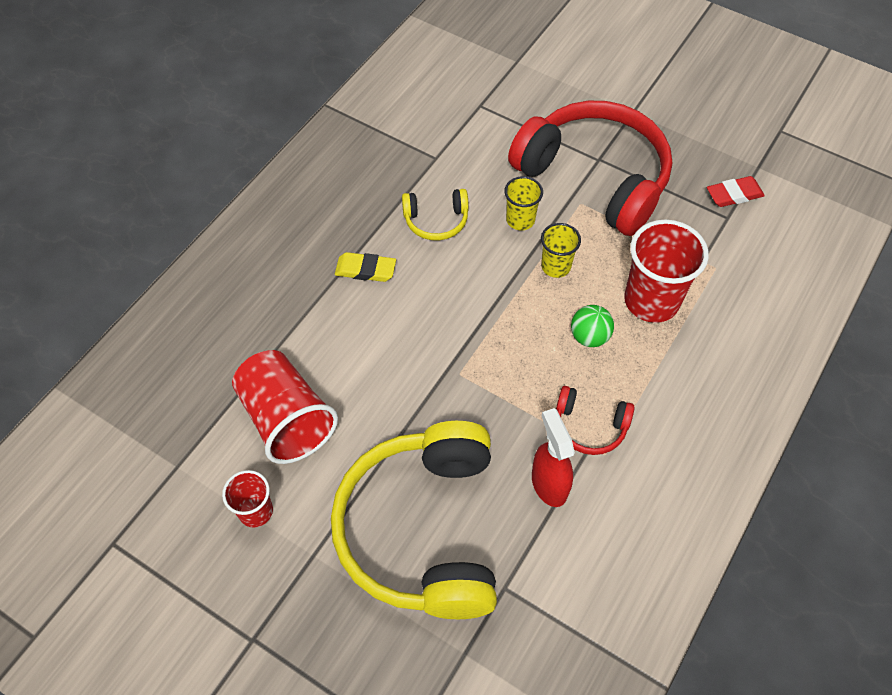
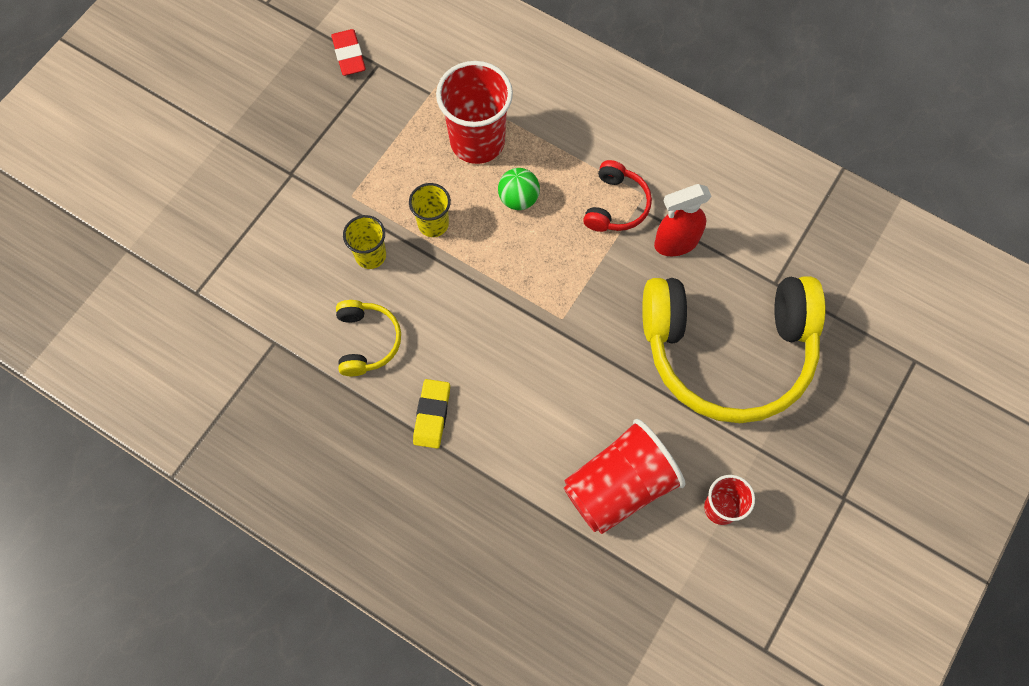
camera: 90 degrees left, 10 degrees up
red headphones [508,101,672,236] -> none

